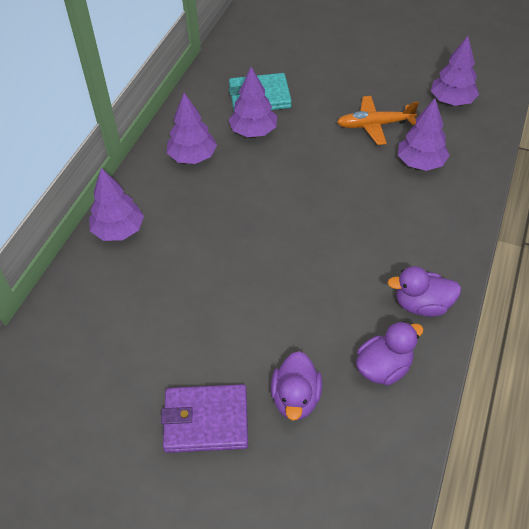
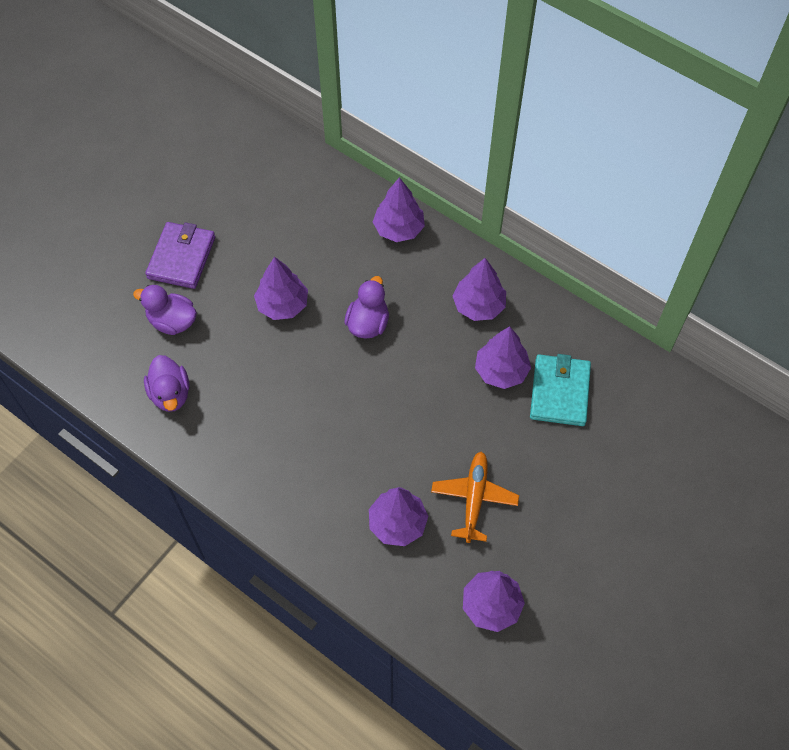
camera: 105 degrees right, 10 degrees up
purple duck [387,266,461,317] -> purple duck moved to [344,276,389,339]
none -> purple tree [254,257,308,320]

